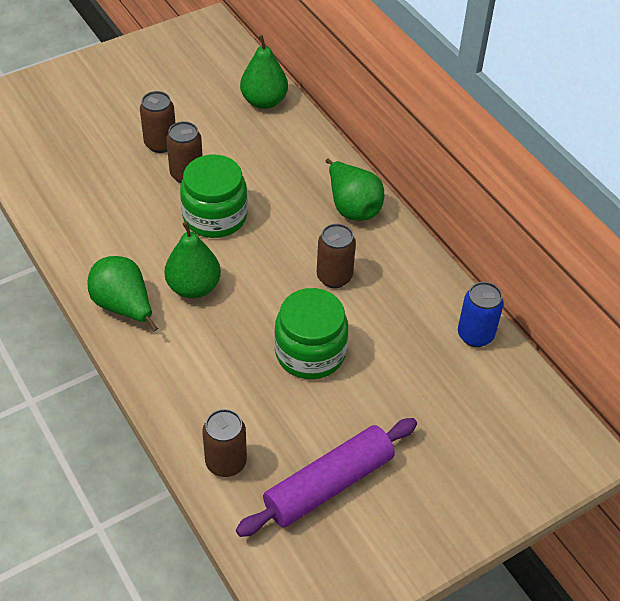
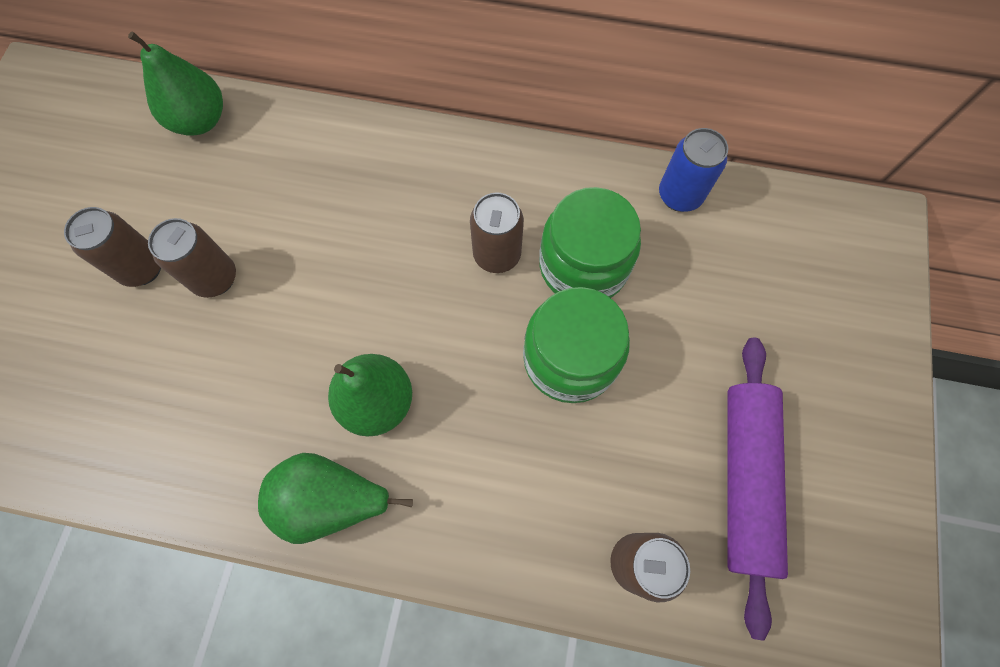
camera: 45 degrees left, 20 degrees up
green jar [180,155,248,238] -> green jar moved to [539,187,641,298]
green pear [326,159,384,221] -> none

